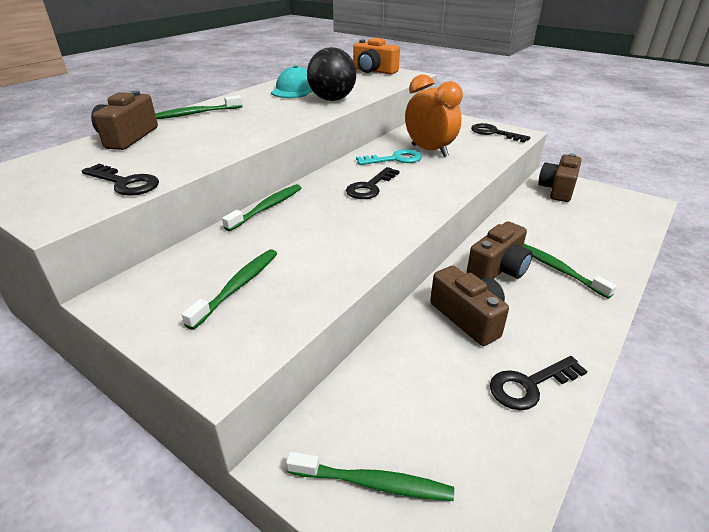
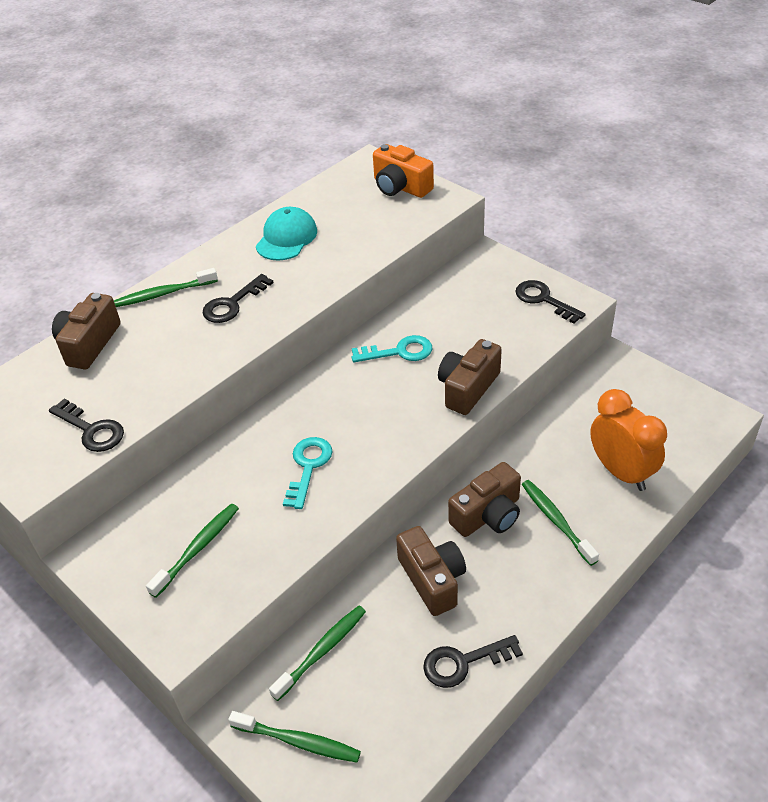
camera: 10 degrees right, 10 degrees up
green toothbrush [222,184,301,231] -> green toothbrush moved to [269,606,366,701]
black ball [307,47,356,101] -> none
black key [346,167,400,199] -> black key moved to [203,274,274,323]
orange clock [405,74,463,157] -> orange clock moved to [590,389,667,491]
brown camera [538,153,582,202] -> brown camera moved to [438,339,502,415]
none -> turquoise key [283,437,333,509]

